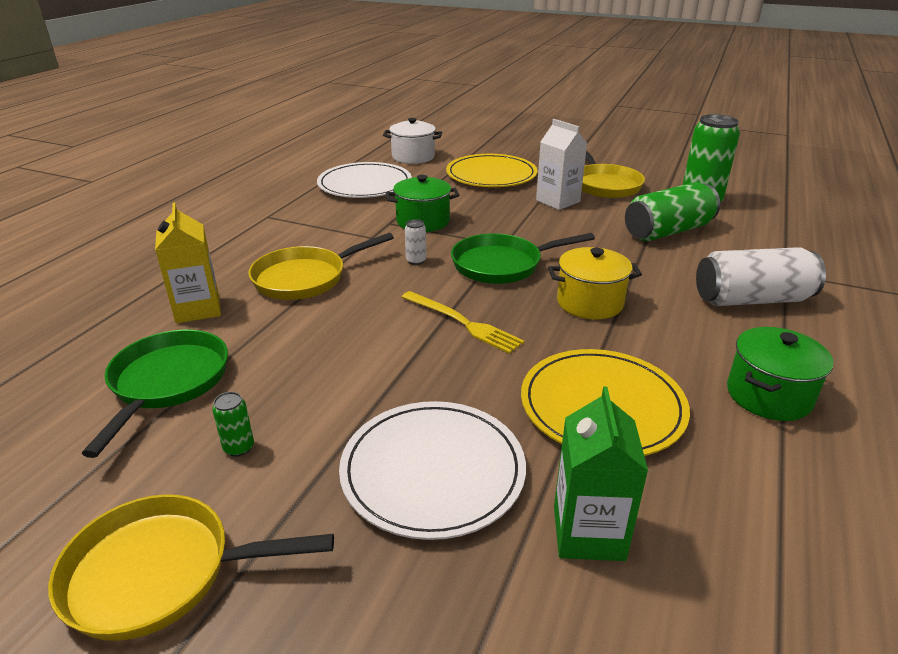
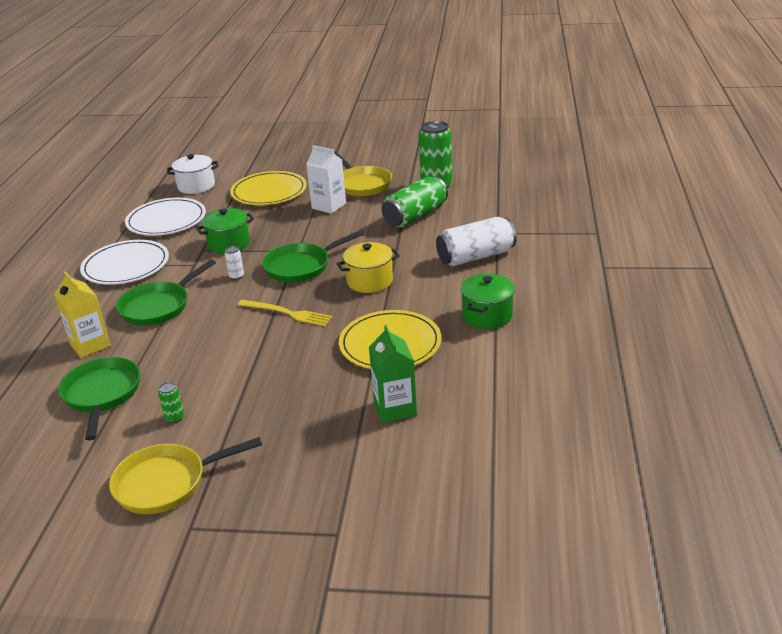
camera: 15 degrees left, 0 degrees up
yellow pan [248,233,394,300] -> green pan [116,259,216,326]
white plate [339,401,526,540] -> white plate moved to [80,240,169,285]

